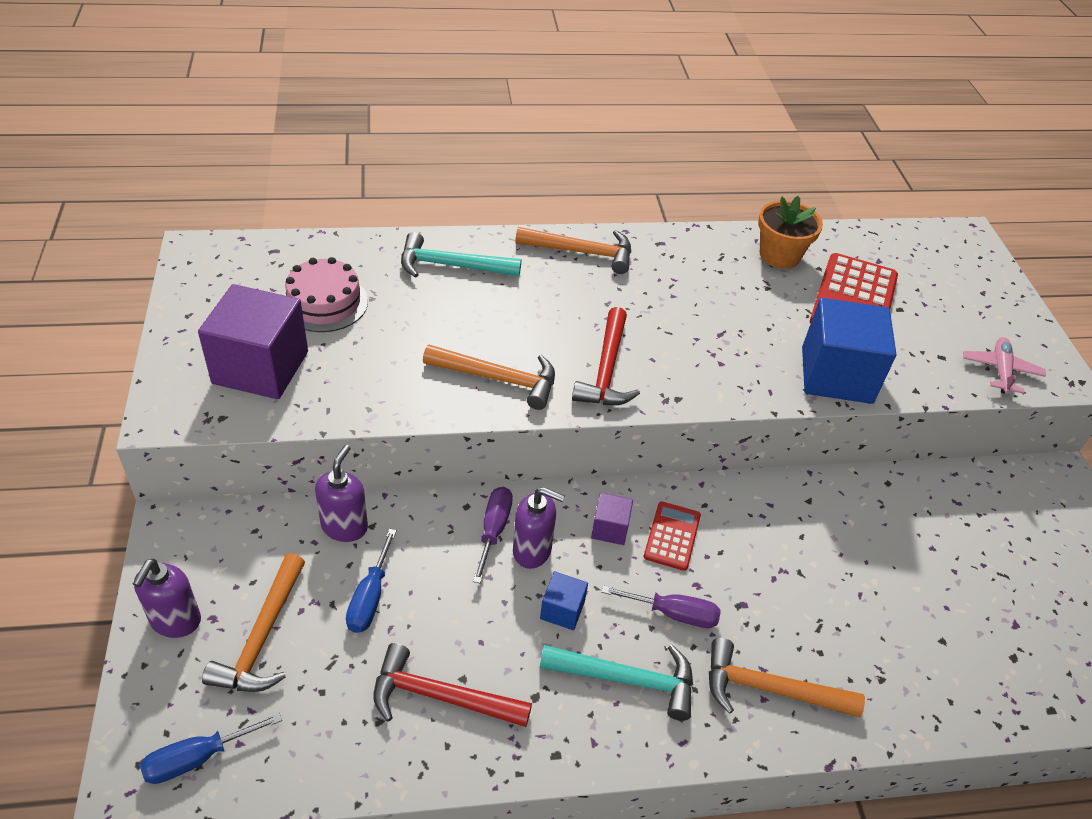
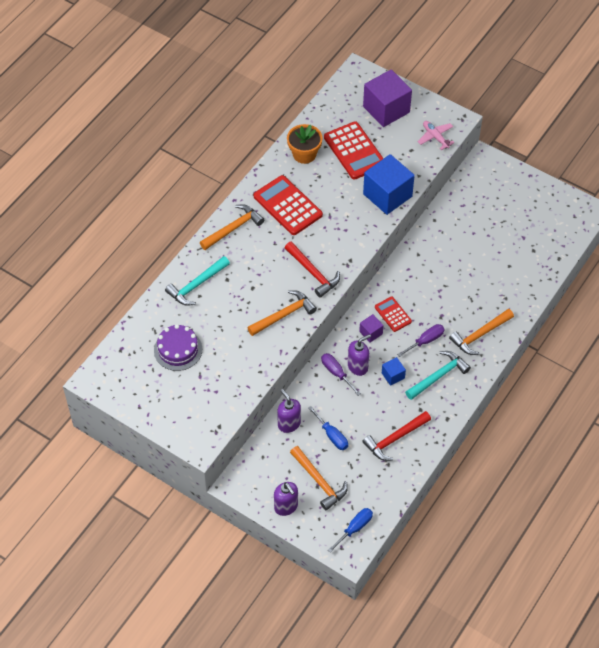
camera: 45 degrees left, 10 degrees up
blue screwdriver [140,713,282,784] -> blue screwdriver turned 150 degrees counterclockwise [328,508,373,553]
purple cube [198,284,308,399] -> purple cube moved to [363,69,412,127]
pink cake [283,257,368,332] -> purple cake [154,324,202,371]
none -> red calculator [254,175,323,235]

